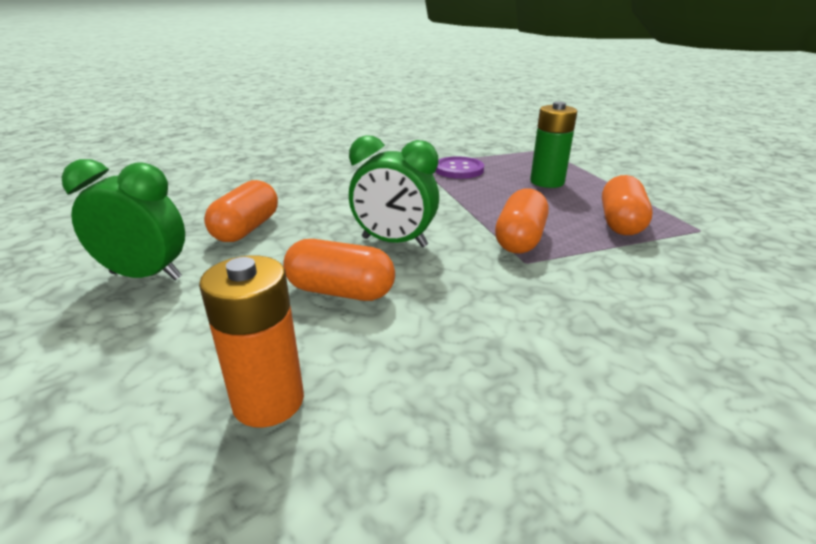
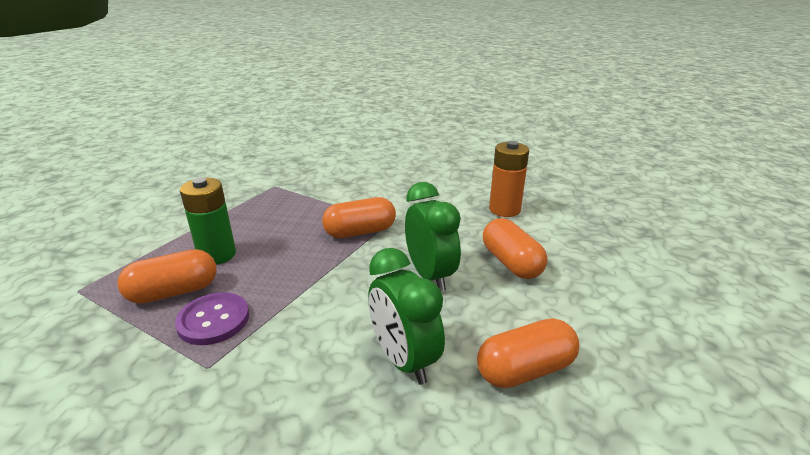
camera: 130 degrees left, 0 degrees up
green clock [61,159,185,280] -> green clock moved to [369,248,445,385]
orange battery [199,255,304,428] -> orange battery moved to [489,141,529,217]
orange capsule [602,175,653,235] -> orange capsule moved to [117,249,217,304]

